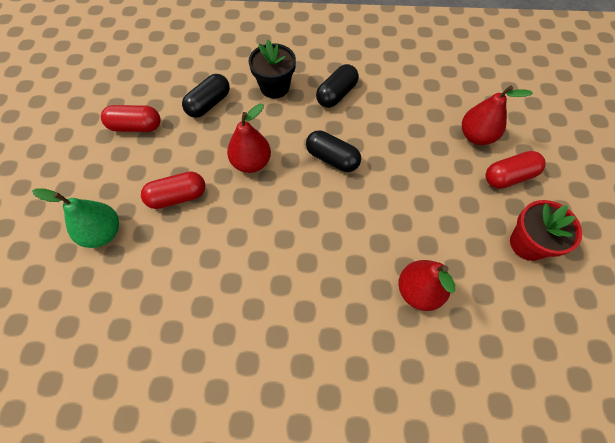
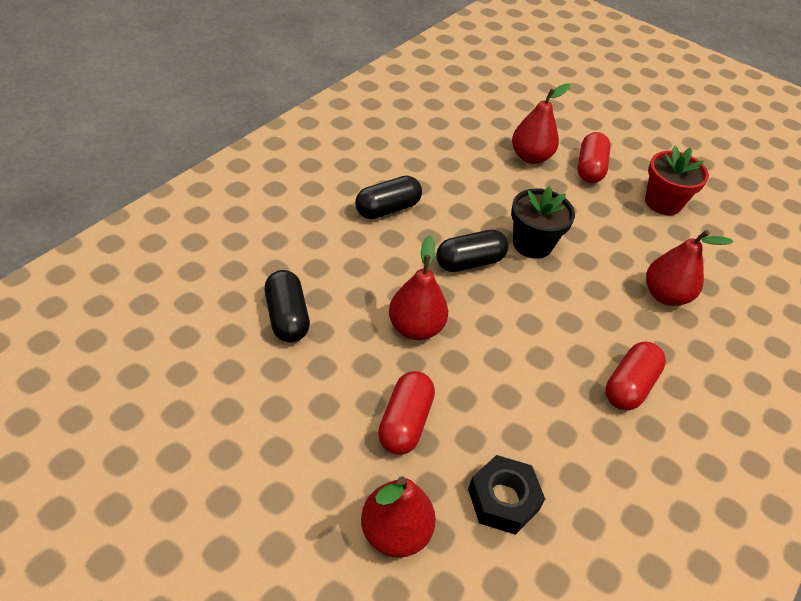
camera: 60 degrees left, 15 degrees down
green pear [32,188,119,248] -> red pear [361,476,436,558]
red capsule [101,105,161,132] -> red capsule moved to [605,342,666,410]
black flower pot [249,40,296,98] -> black flower pot moved to [511,186,575,259]
black capsule [316,64,359,108] -> black capsule turned 75 degrees clockwise [355,176,422,219]
none -> black nut [468,455,545,535]

